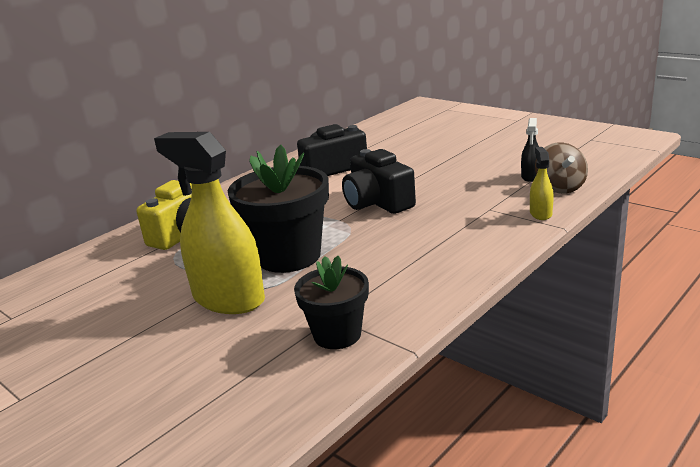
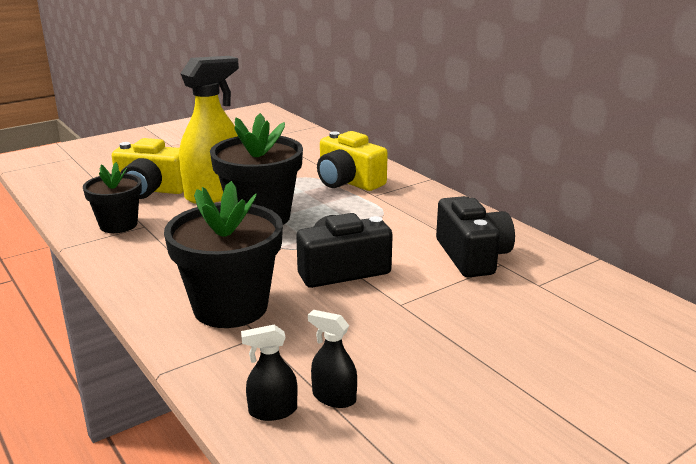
camera: 100 degrees right, 0 degrees up
yellow spray bottle [530,147,554,220] -> none
brown spinning top [535,142,588,194] -> black spray bottle [241,325,298,421]
none -> yellow camera [112,138,183,199]
none -> black flower pot [164,181,283,328]

